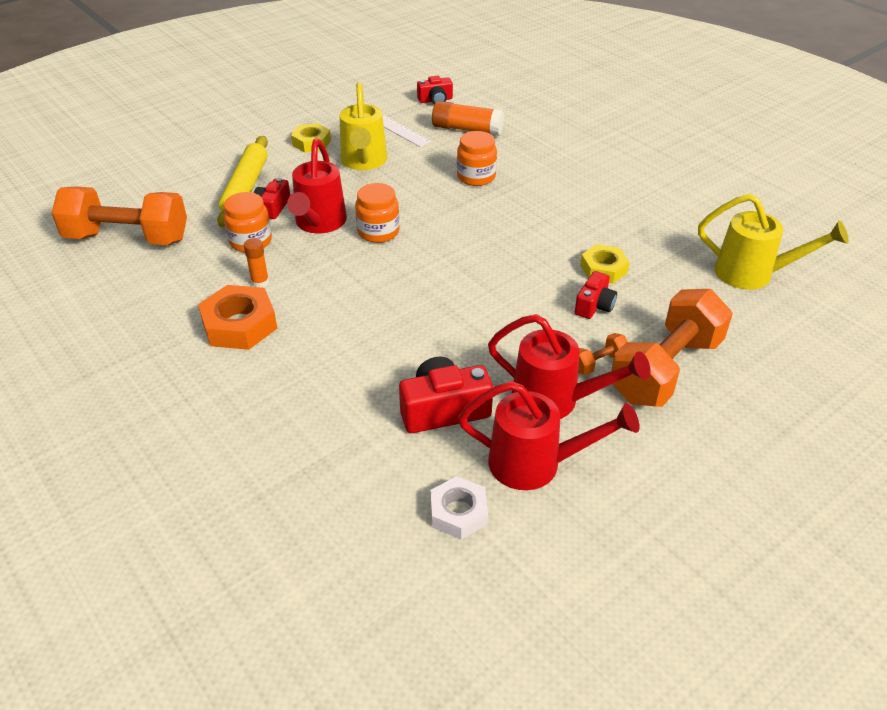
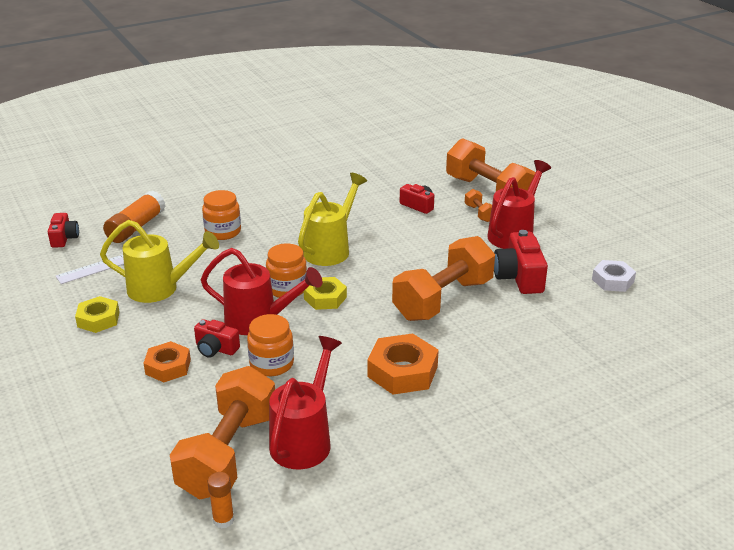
camera: 80 degrees left, 10 degrees down
yellow rolling pin [217,136,268,227] -> orange nut [143,341,191,382]
orange glue stick [244,238,269,288] -> orange glue stick moved to [207,472,234,528]
red watering can [458,381,640,490] -> red watering can moved to [269,336,342,469]
yellow nut [580,244,630,284] -> yellow nut moved to [304,277,347,310]
yellow watering can [698,194,849,290] -> yellow watering can moved to [298,173,367,266]
none -> orange dumbbell [392,236,495,321]

